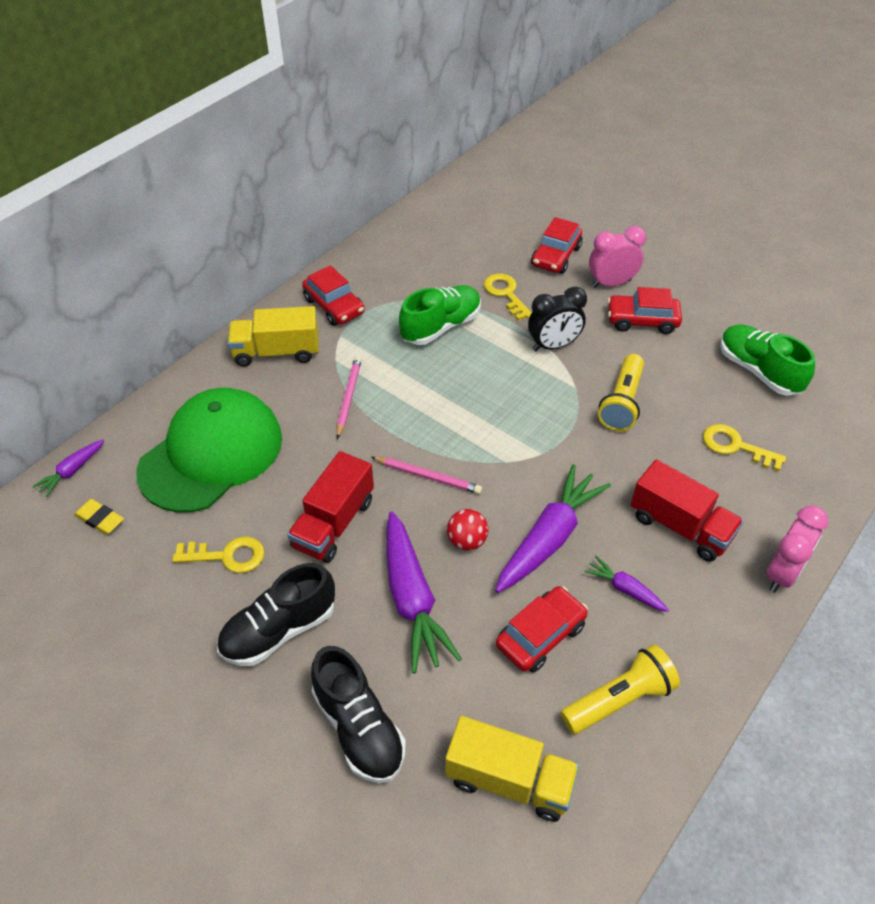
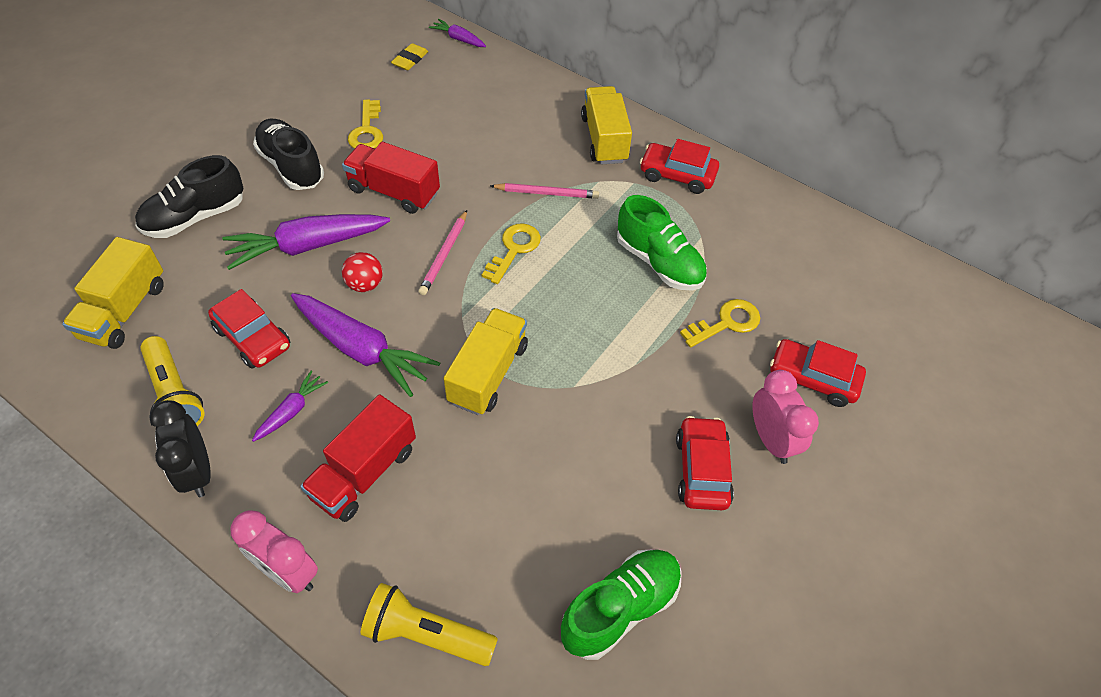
camera: 85 degrees right, 5 degrees up
green cap [136,388,282,513] -> none
red car [302,265,365,326] -> red car turned 60 degrees clockwise [640,139,719,194]
black clock [528,286,587,351] -> black clock moved to [149,400,211,497]
yellow flashlight [598,354,644,431] -> yellow flashlight moved to [361,583,498,666]
yellow key [703,424,786,471] -> yellow key moved to [482,223,541,284]
none -> yellow truck [444,308,528,415]

